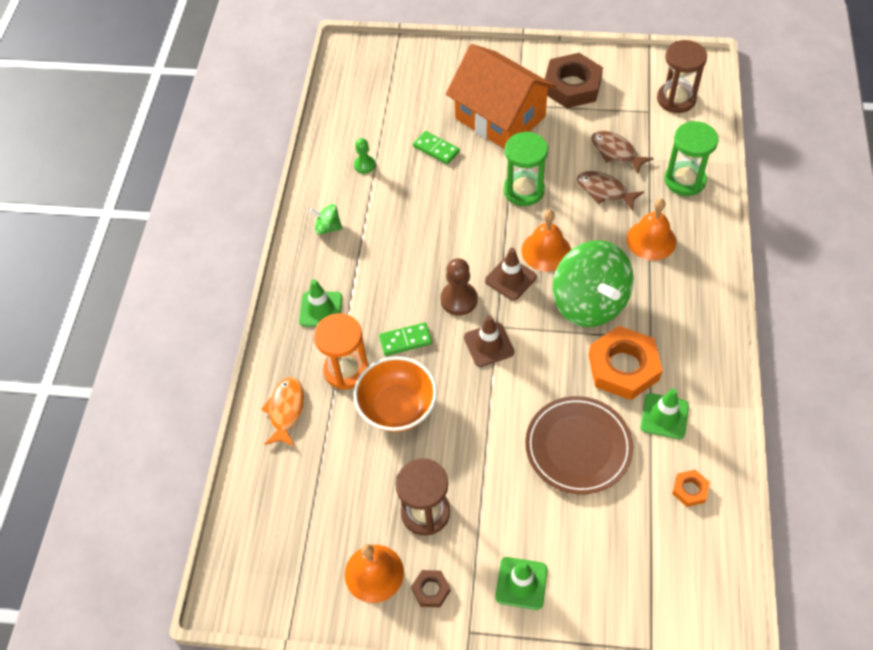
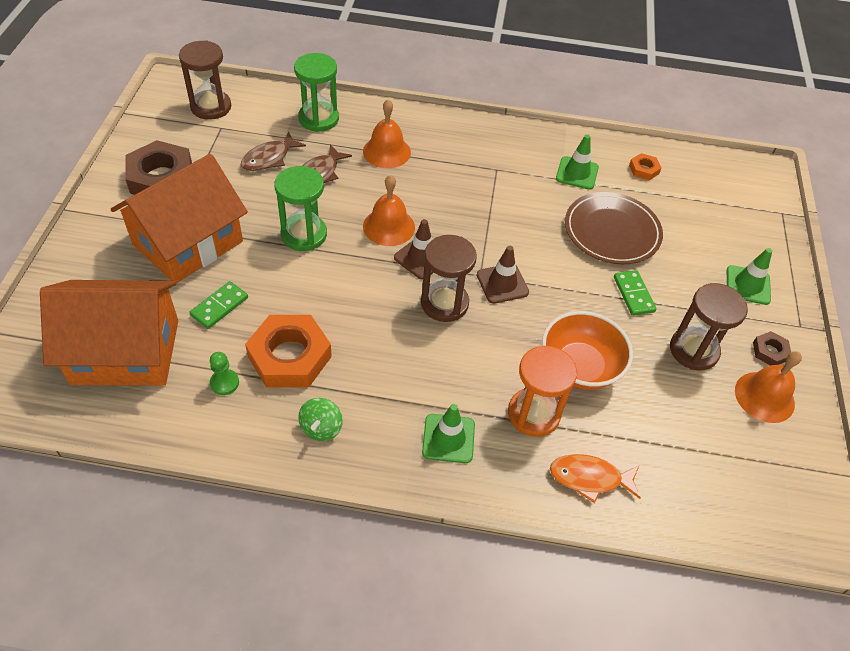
camera: 95 degrees left, 5 degrees down
green domino [379,322,432,356] -> green domino moved to [614,270,656,316]
brown pawn [440,258,478,316] -> brown hourglass [421,235,477,322]
green spinning top [553,240,634,327] -> none
orange nut [589,326,662,400] -> orange nut moved to [245,315,332,387]
none -> orange house [40,280,178,385]

